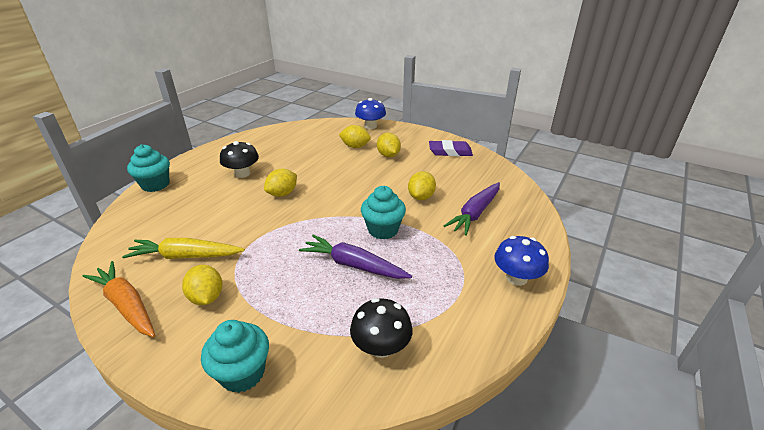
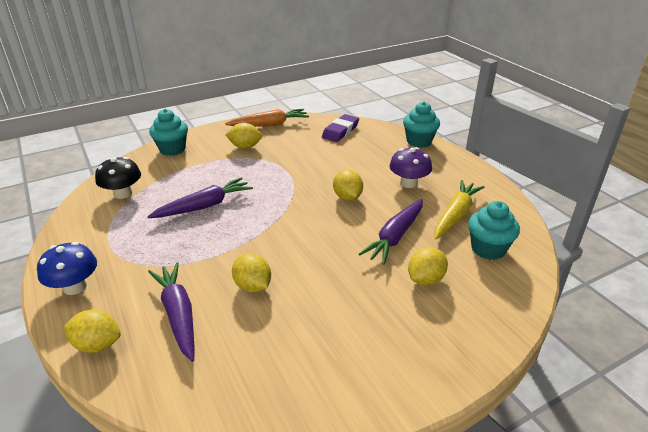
camera: 120 degrees right, 0 degrees up
yellow carrot [122,238,245,259] -> yellow carrot moved to [435,180,485,239]
black mushroom [220,141,259,178] -> purple mushroom [389,147,432,188]
blue mushroom [355,98,386,129] -> none
turquoise cupcake [361,186,406,240] -> turquoise cupcake moved to [468,201,520,260]
yellow lemon [377,133,401,157] -> yellow lemon moved to [63,309,121,353]
purple eraser [429,140,473,156] -> purple eraser moved to [322,114,359,142]
none -> purple carrot [359,199,423,265]

